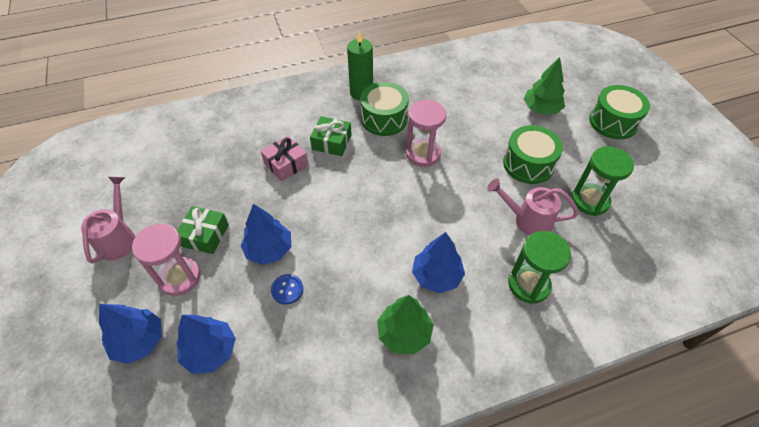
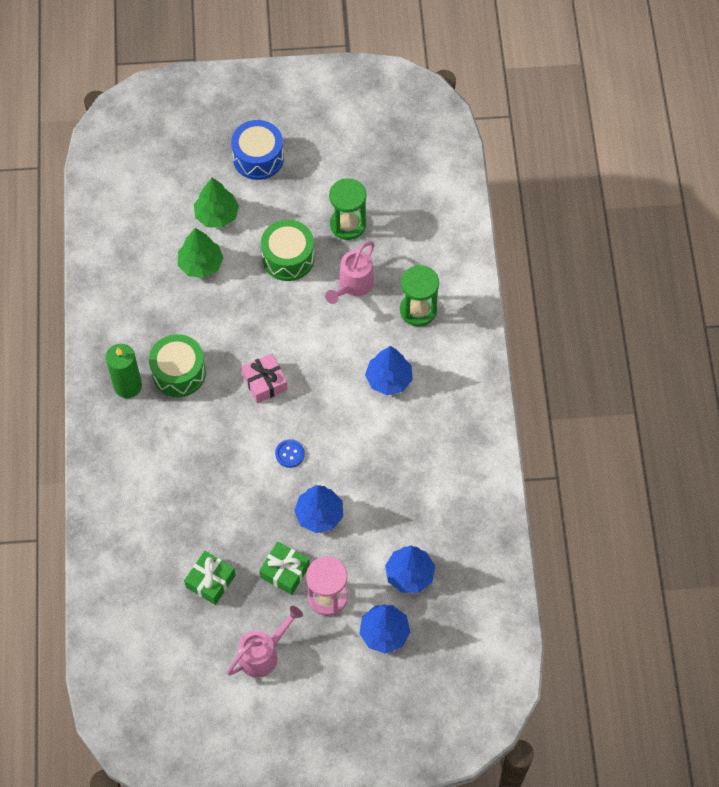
camera: 75 degrees left, 10 degrees up
pink watering can [81,177,135,264] -> pink watering can turned 120 degrees clockwise [227,606,303,678]
pink gift [261,135,309,181] -> pink gift moved to [241,353,288,403]
blue button [271,274,303,305] -> blue button moved to [275,439,305,468]
green gift [310,116,352,156] -> green gift moved to [184,551,236,605]
green tree [377,295,434,355] -> green tree moved to [178,228,223,278]
pink hourglass [406,100,446,167] -> none
green drum [589,85,650,139] -> blue drum [231,120,284,180]

